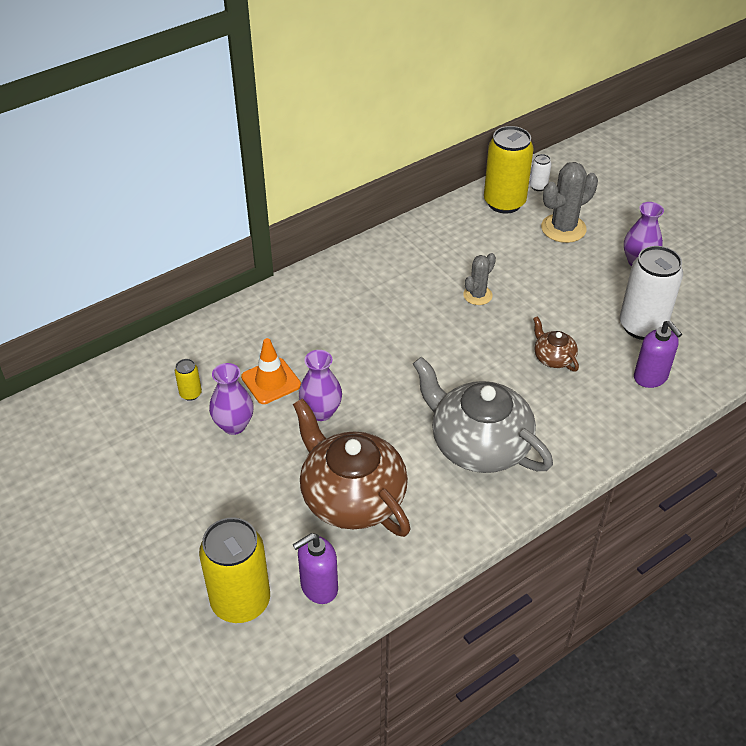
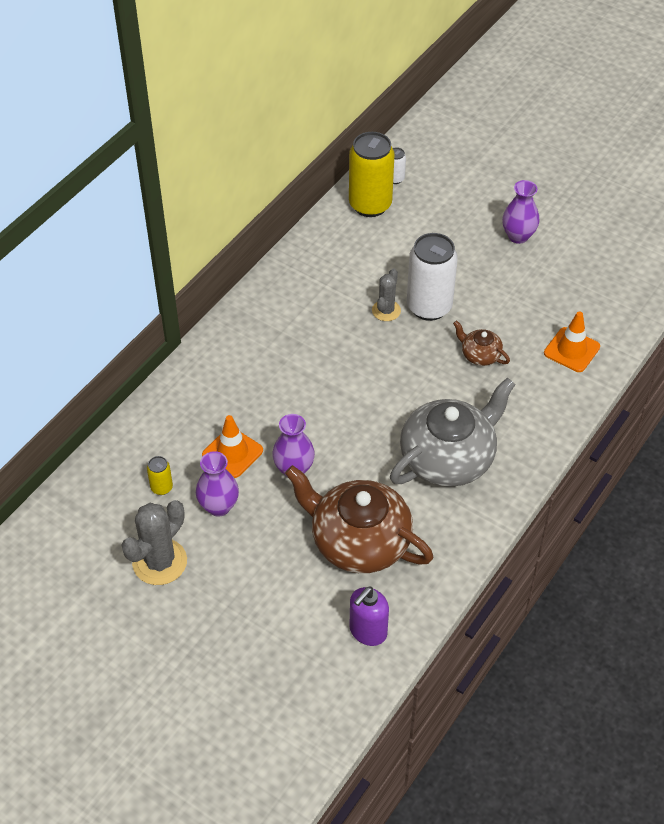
camera: 20 degrees left, 5 degrees up
yellow can [199,518,270,623] -> none
grey teapot [413,357,553,473] -> grey teapot turned 120 degrees clockwise [390,377,516,487]
grey cactus [541,162,598,243] -> grey cactus moved to [121,500,187,585]
white can [620,246,683,340] -> white can moved to [407,233,458,321]
purple soap dispenser [634,320,682,388] -> orange traffic cone [544,311,600,372]

